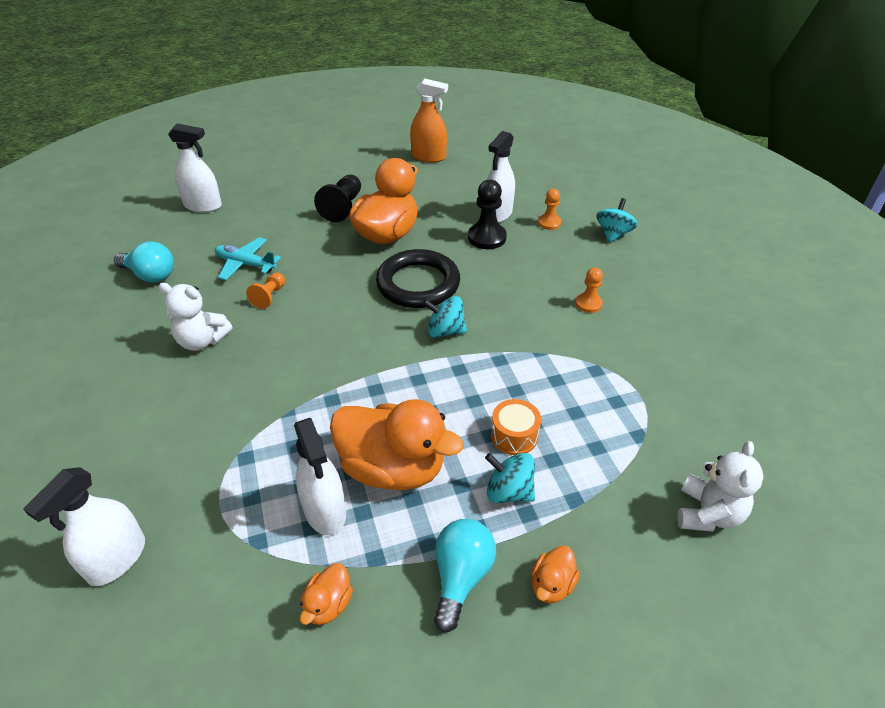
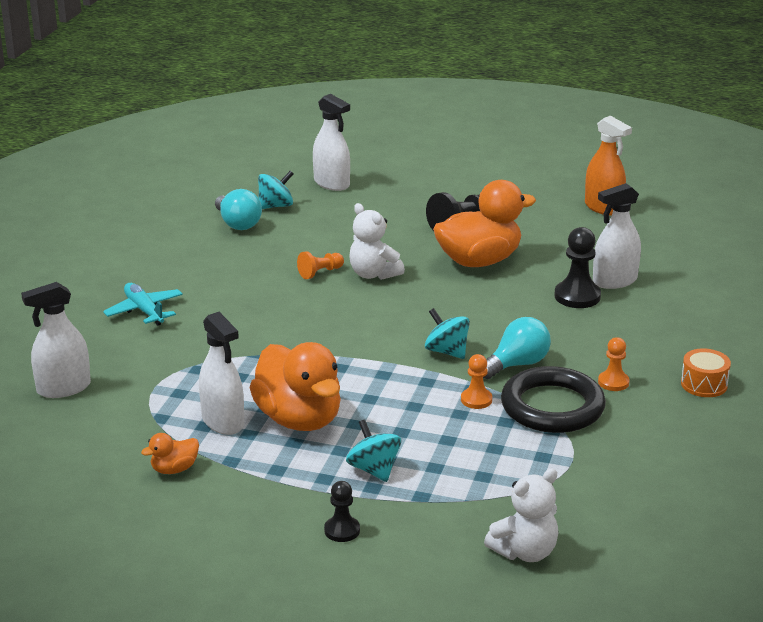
camera: 35 degrees right, 15 degrees down
white teddy bear [158,283,232,351] -> white teddy bear moved to [349,203,405,280]
turquoise plane [215,237,281,280] -> turquoise plane moved to [103,283,183,326]
white spray bottle [294,418,346,535] -> white spray bottle turned 45 degrees counterclockwise [199,312,244,435]
black ring [376,249,460,308] -> black ring moved to [501,366,606,433]
turquoise light bulb [434,519,496,633] -> turquoise light bulb moved to [483,317,551,379]
orange drum [491,399,541,455] -> orange drum moved to [681,349,731,397]
orange duck [532,546,580,603] -> black pawn [324,481,360,542]
orange pawn [538,189,561,230] -> orange pawn moved to [461,354,492,409]
turquoise spinning top [596,198,638,243] -> turquoise spinning top moved to [258,171,293,209]

